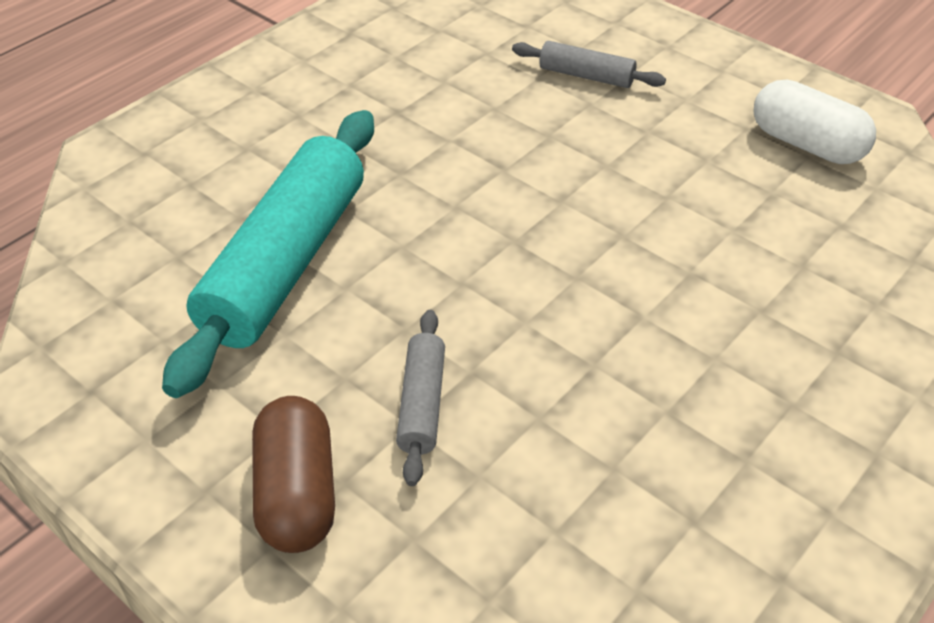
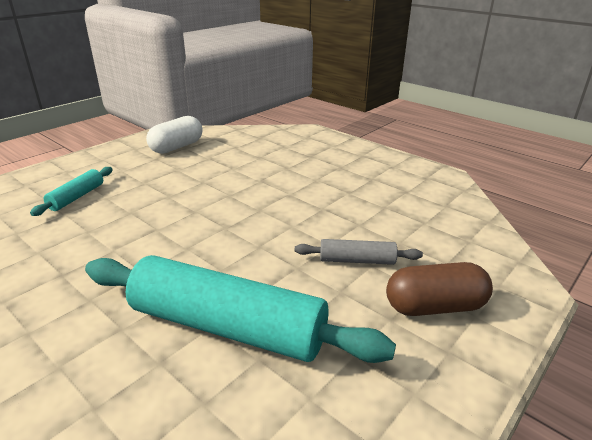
camera: 90 degrees left, 15 degrees down
grey rolling pin [512,41,666,88] -> turquoise rolling pin [30,167,113,216]

